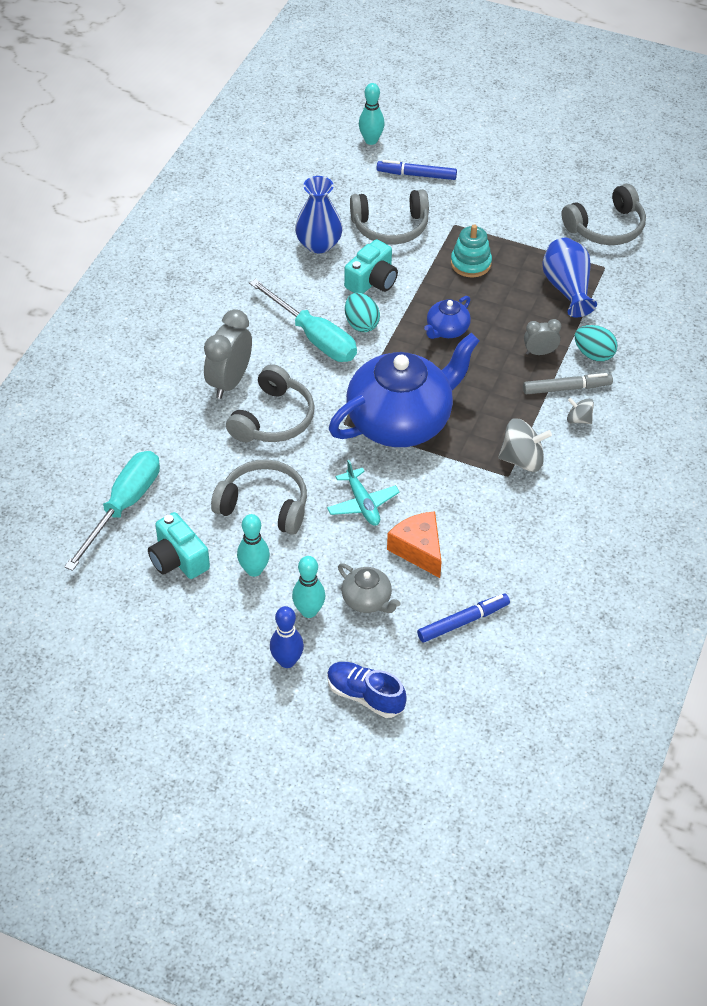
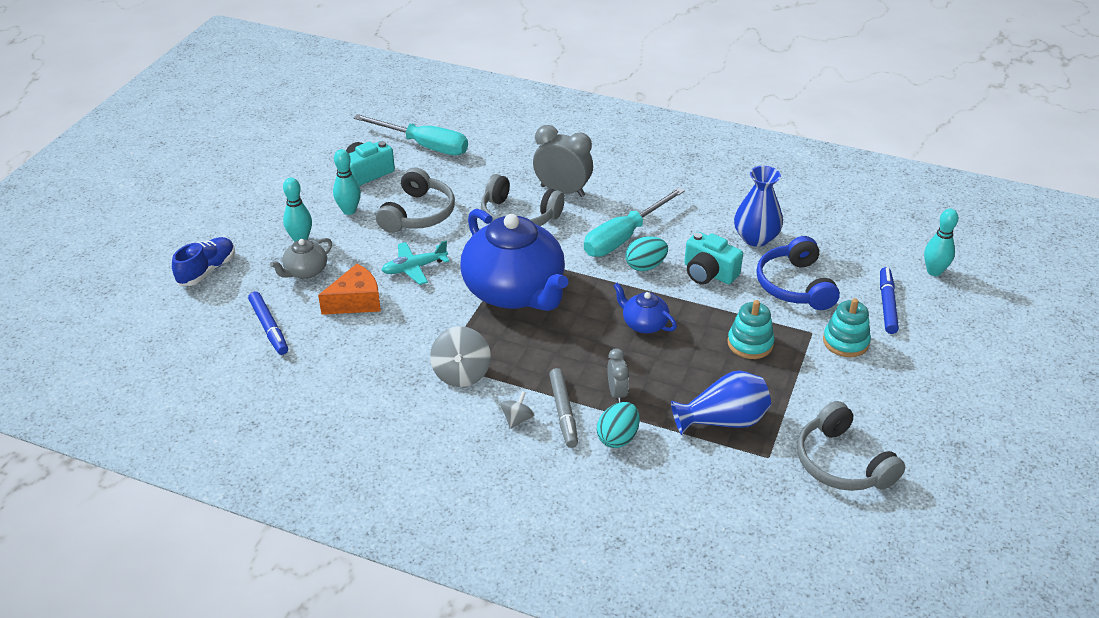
camera: 90 degrees right, 10 degrees down
blue bowling pin [270,606,304,668] -> none
grey headphones [350,189,429,245] -> blue headphones [756,236,840,310]
none -> turquoise stacking toy [823,298,871,357]

